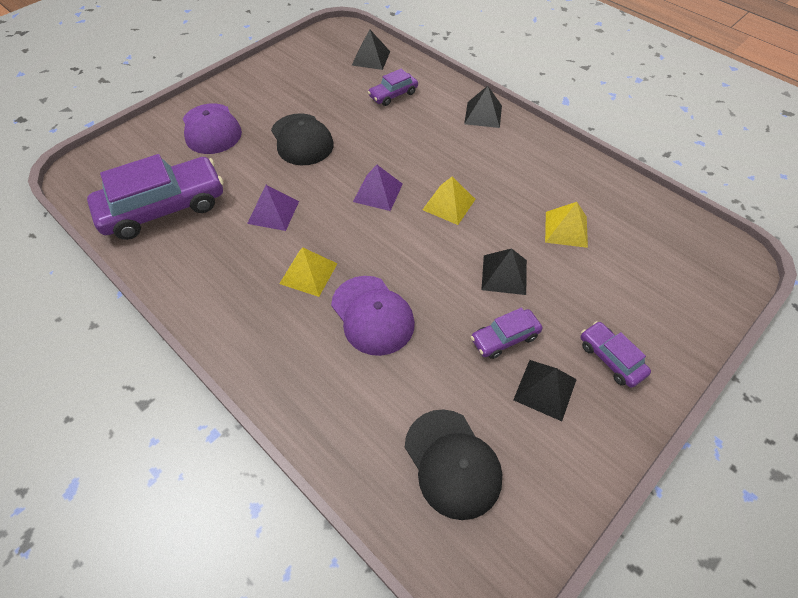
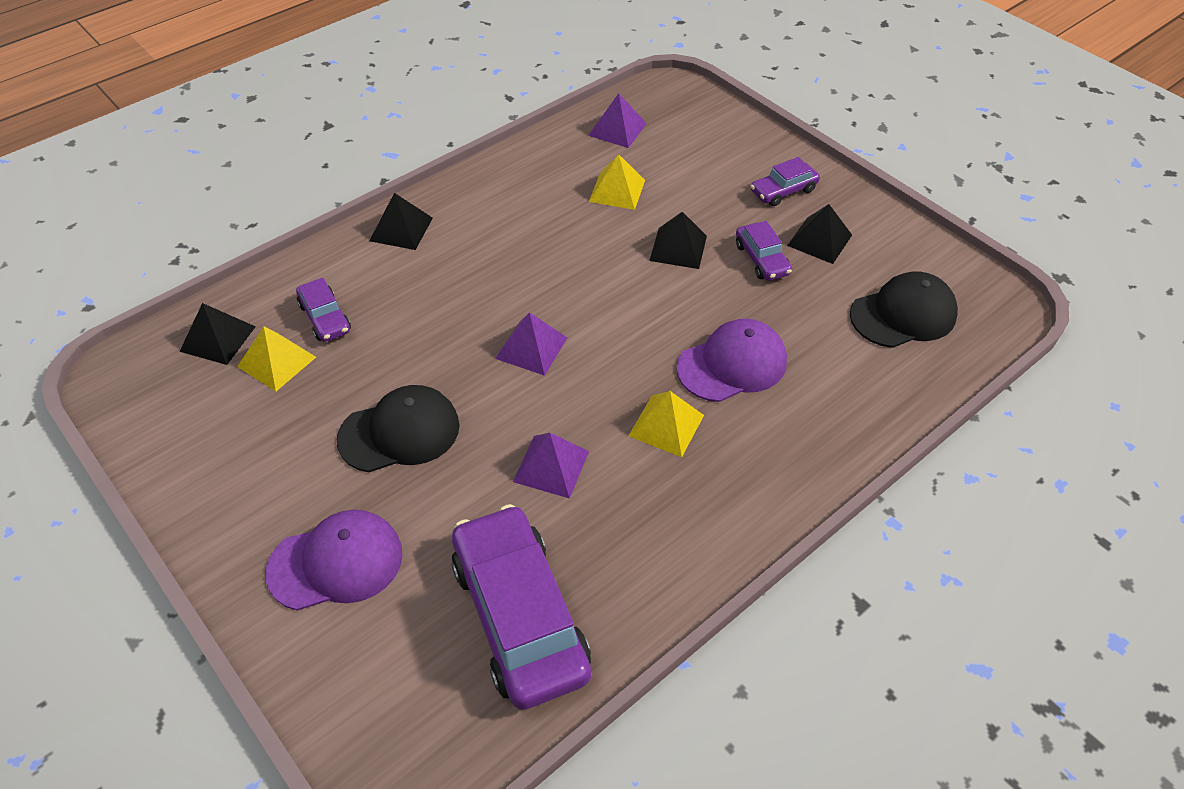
camera: 85 degrees left, 5 degrees down
yellow pyramid [422,177,476,225] -> yellow pyramid moved to [237,326,316,392]
none -> purple pyramid [588,93,647,148]

